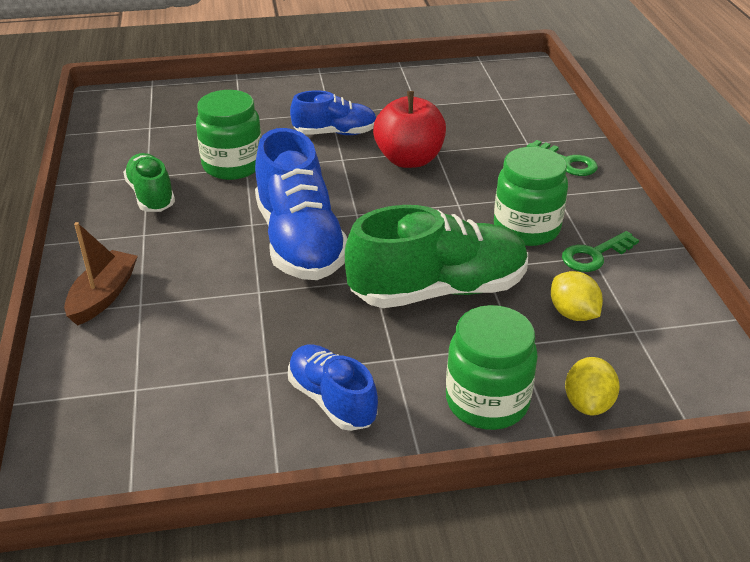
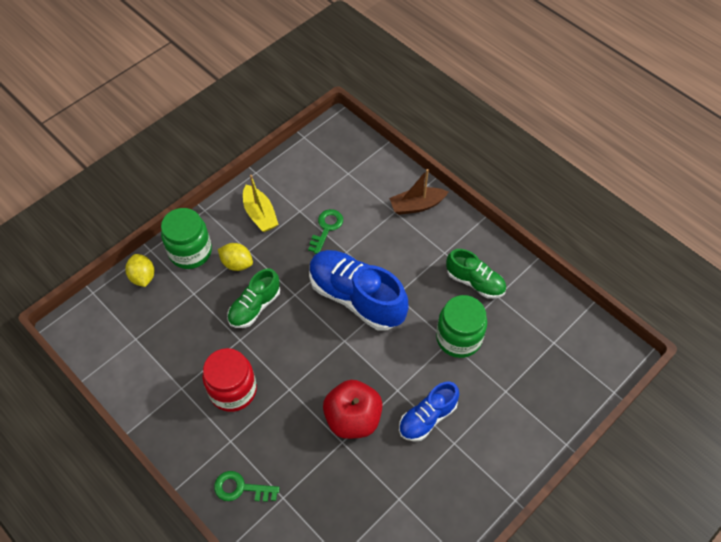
camera: 145 degrees right, 20 degrees up
brown boat [64,222,138,326] -> brown boat turned 90 degrees clockwise [389,169,448,215]
blue shoe [288,344,378,431] -> yellow boat [243,175,279,232]
green shoe [345,205,528,308] -> green shoe [227,269,280,328], size x0.58
green jar [494,147,568,246] -> red jar [202,348,257,412]
yellow lemon [551,271,603,321] -> yellow lemon moved to [218,243,253,271]
green key [562,231,639,272] -> green key moved to [308,209,343,254]

